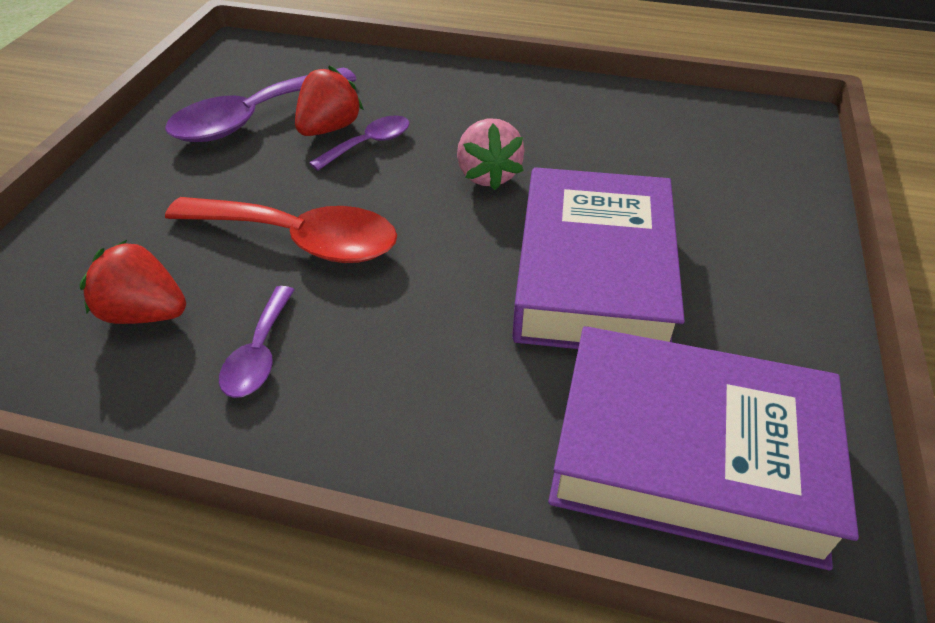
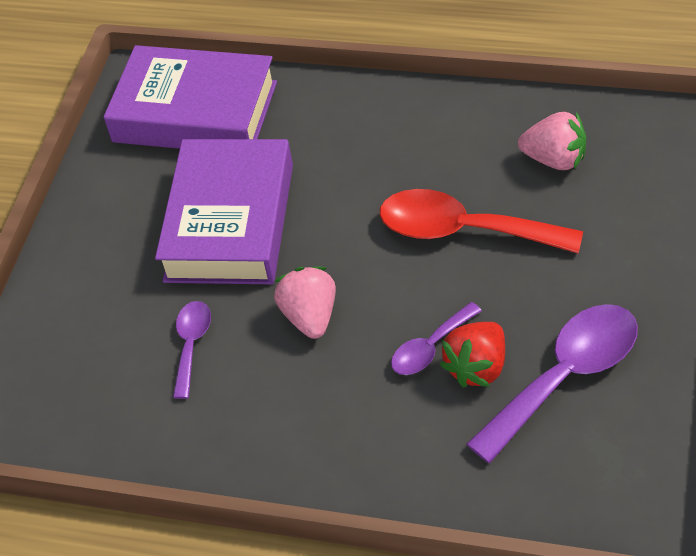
camera: 175 degrees left, 5 degrees up
red strawberry [79,240,186,324] -> pink strawberry [518,112,586,170]
purple spoon [219,286,295,398] -> purple spoon moved to [173,301,211,399]

